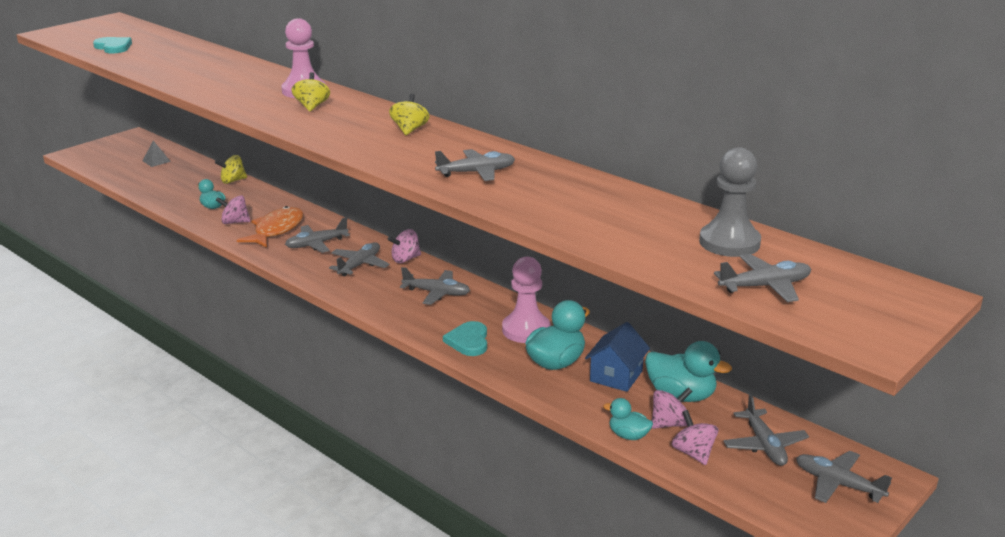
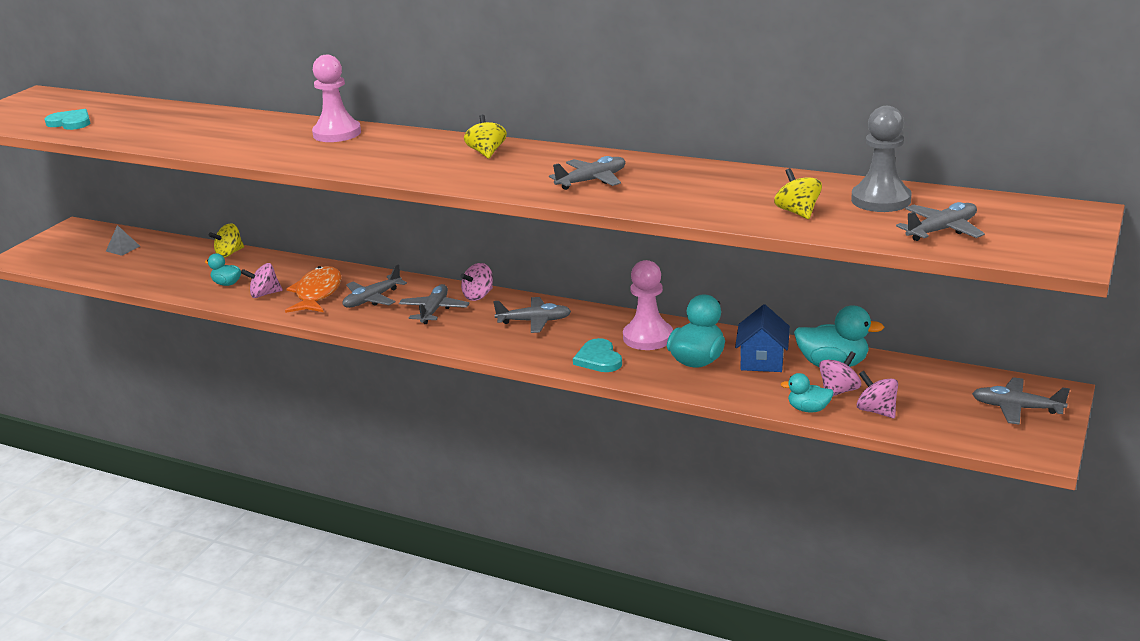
camera: 15 degrees left, 0 degrees up
yellow spinning top [291,72,330,111] -> yellow spinning top moved to [774,168,822,219]
grey plane [723,394,809,466] -> none

